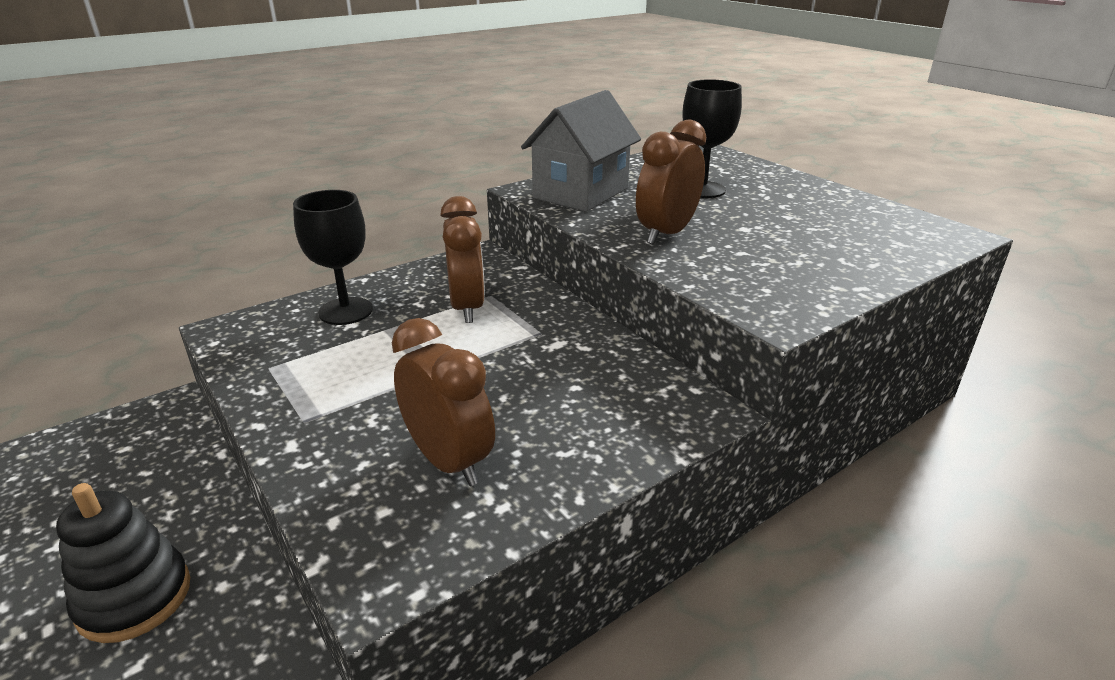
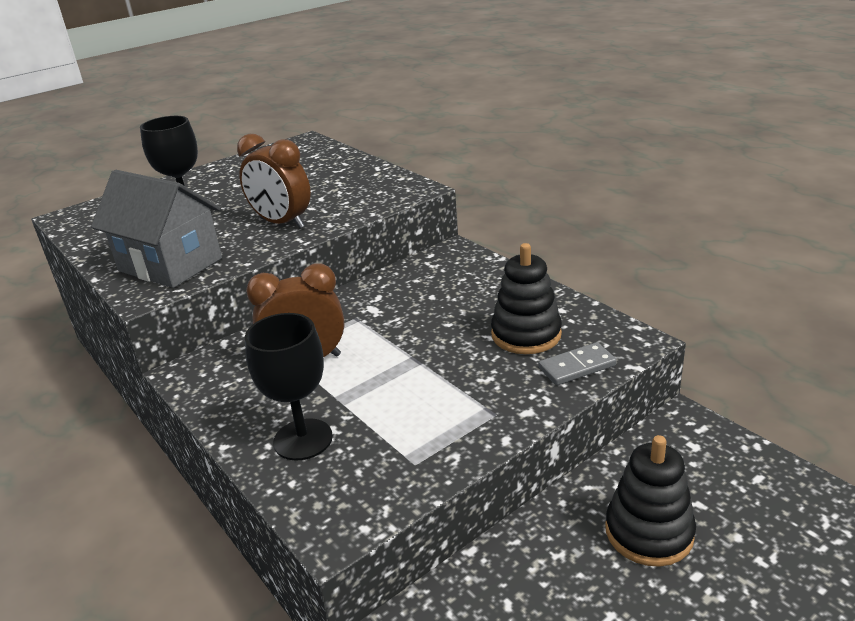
camera: 90 degrees left, 0 degrees up
brown clock [392,318,495,486] -> black stacking toy [491,243,562,354]
none -> grey domino [538,342,617,385]

